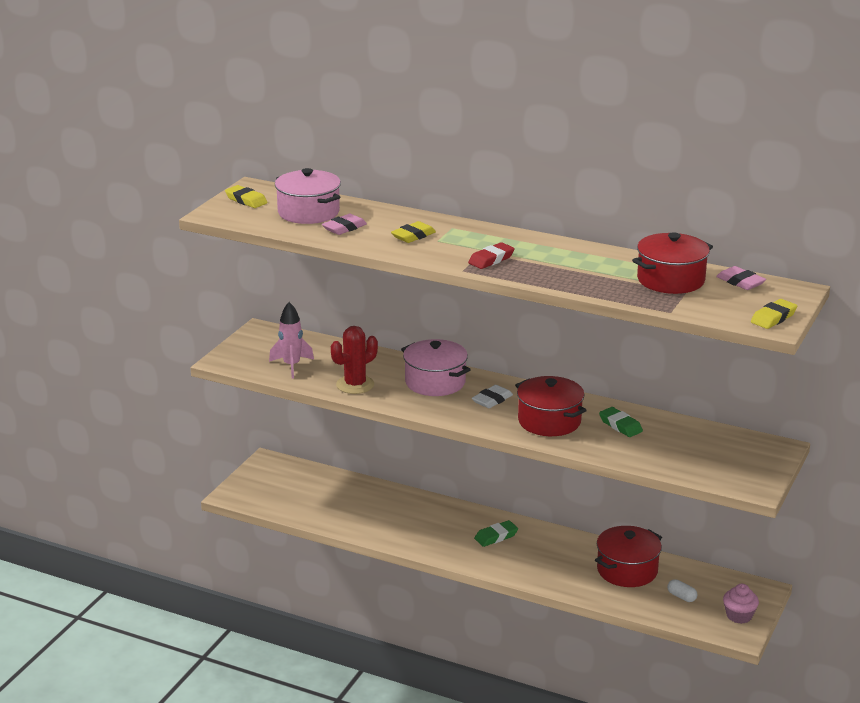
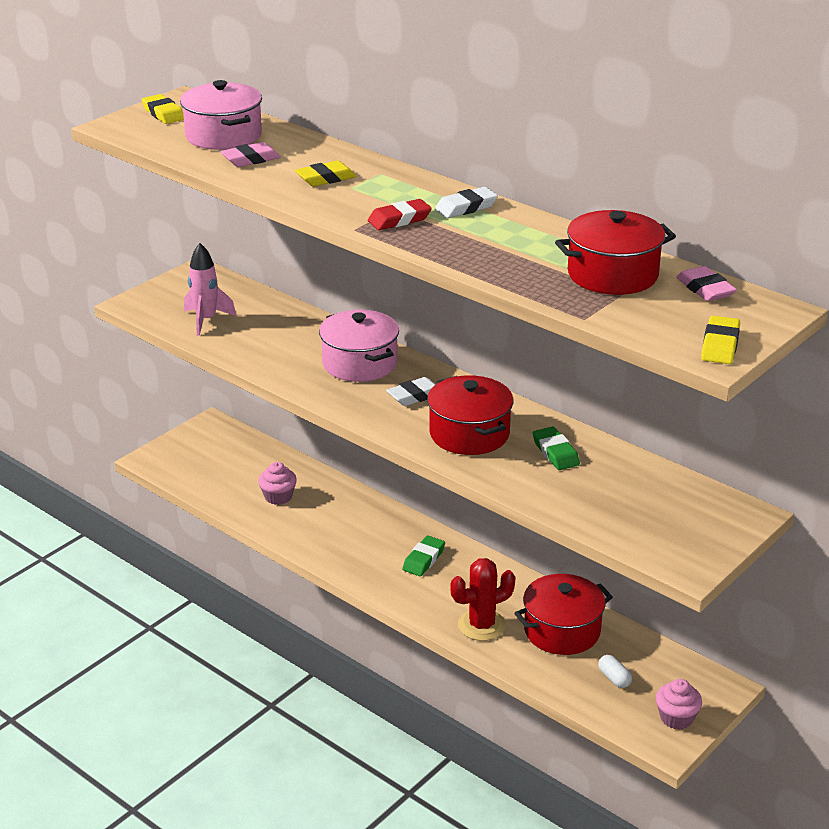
camera: 15 degrees right, 5 degrees up
red cactus [331,326,378,394] -> red cactus moved to [450,558,515,641]
green eraser [474,520,518,547] -> green eraser turned 45 degrees counterclockwise [402,536,445,576]
yellow eraser [751,299,797,329] -> yellow eraser turned 45 degrees counterclockwise [701,316,740,364]
none -> pink cupcake [258,462,297,505]
none -> white eraser [435,187,498,218]

